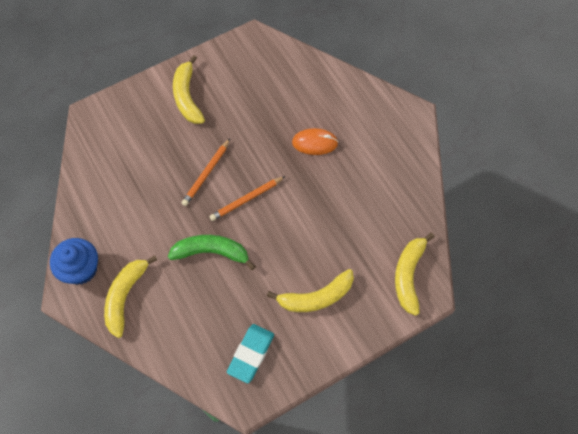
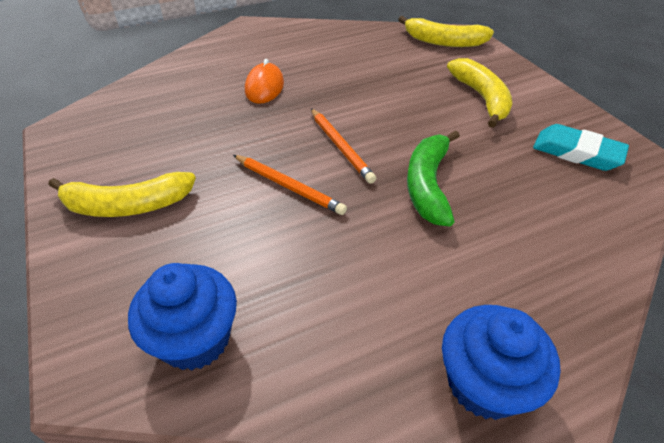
camera: 85 degrees left, 20 degrees down
yellow banana [104,255,157,338] -> none
none -> blue cupcake [128,263,237,371]

